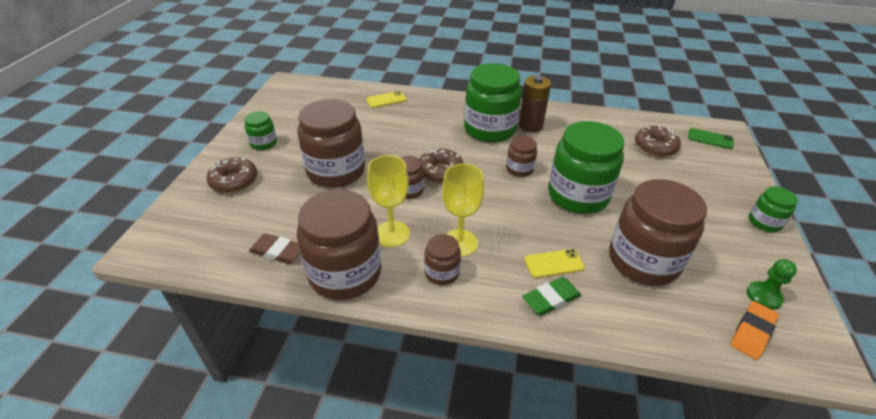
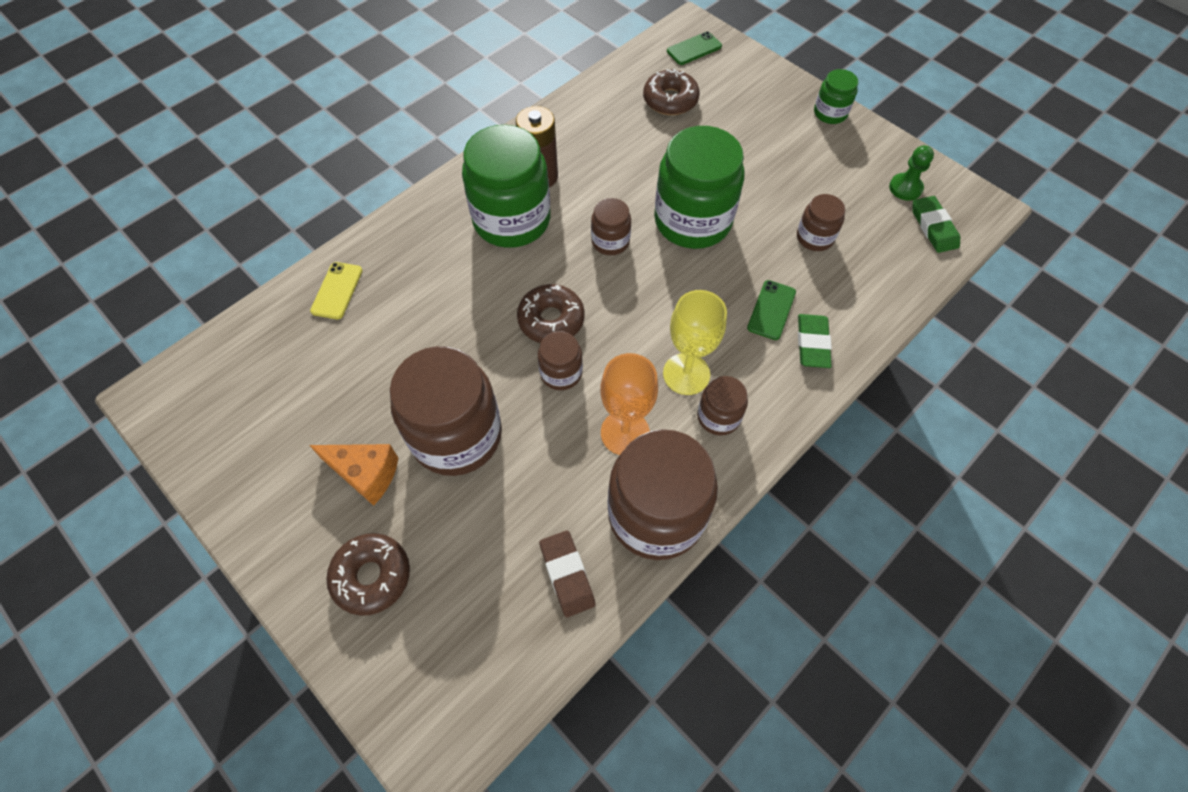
camera: 55 degrees left, 20 degrees up
green jar [244,111,277,150] -> none
brown eraser [249,233,300,264] -> brown eraser turned 75 degrees counterclockwise [539,530,595,617]
yellow goblet [367,155,410,247] -> orange goblet [600,353,658,455]
yellow phone [524,249,585,278] -> green phone [747,280,796,340]
brown jar [609,179,707,286] -> brown jar [797,194,845,251], size x0.48
orange eraser [731,301,779,360] -> green eraser [913,196,960,253]
none -> orange cheese [309,444,398,506]

